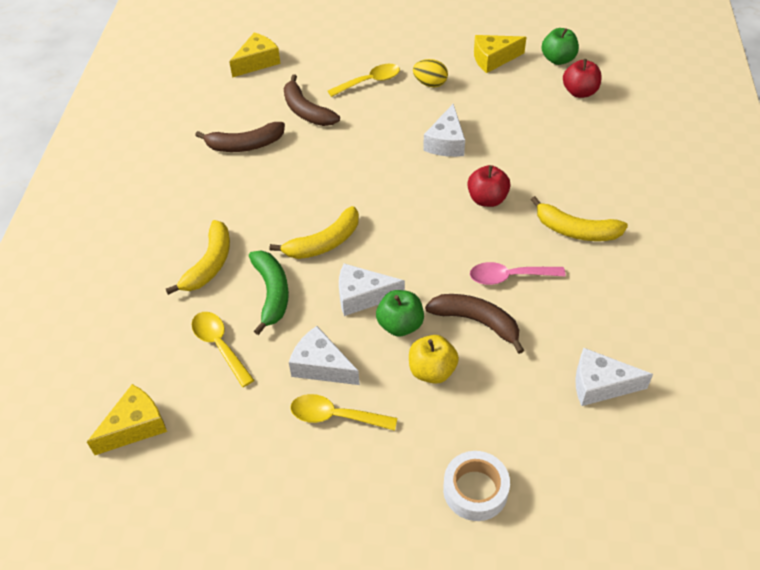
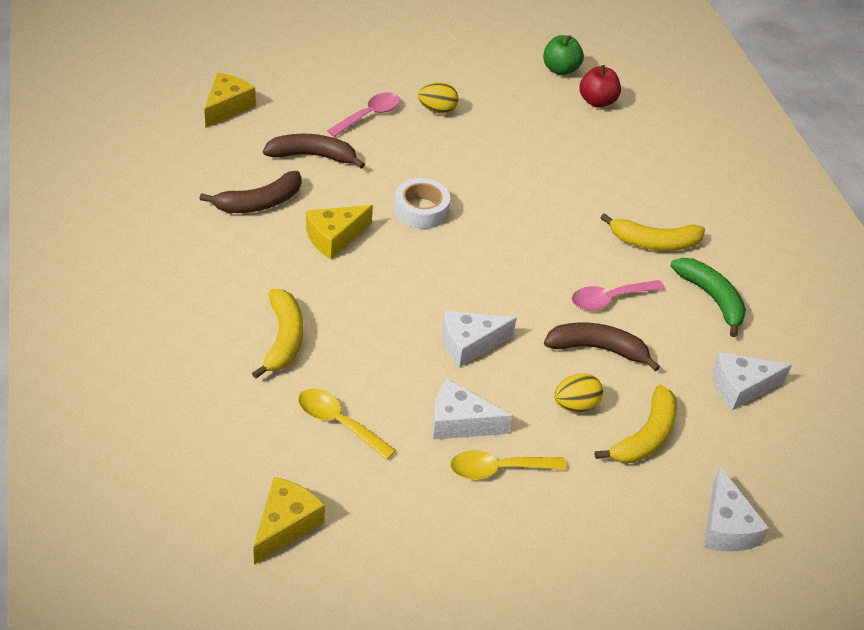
camera: 25 degrees left, 5 degrees down
green banana [249,250,289,335] -> green banana moved to [671,258,746,337]
yellow banana [270,206,359,259] -> yellow banana moved to [595,385,677,463]
brown banana [284,74,340,126] -> brown banana turned 150 degrees clockwise [263,134,365,169]
yellow spoon [328,64,400,97] -> pink spoon [327,92,400,137]
green apple [376,290,424,336] -> none
yellow apple [409,335,459,384] -> yellow egg [554,373,603,412]
white cheese [423,104,465,157] -> white cheese moved to [703,467,769,551]
white tape [443,451,510,521] -> white tape moved to [394,178,450,229]
red apple [467,165,511,207] -> none
yellow cheese [474,35,526,73] -> yellow cheese moved to [306,205,373,259]

